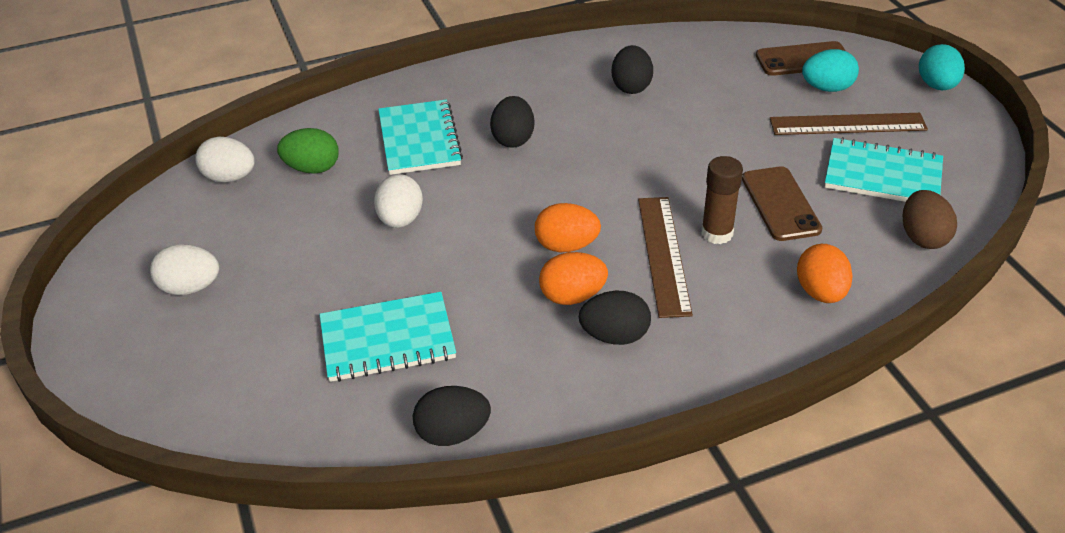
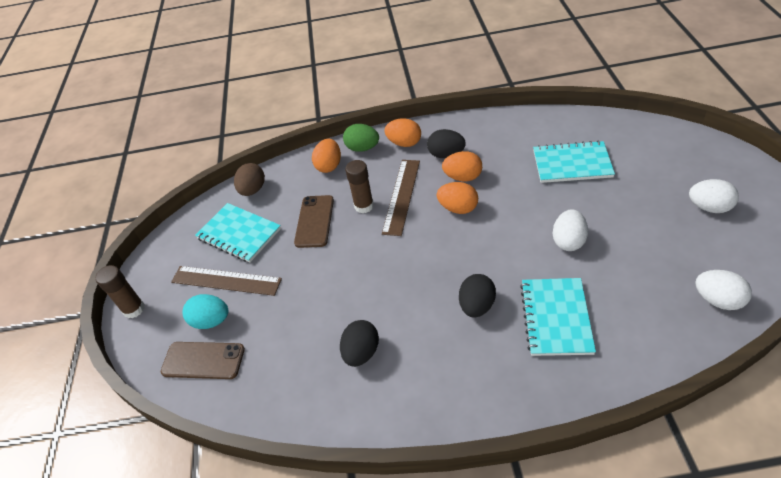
camera: 160 degrees left, 5 degrees up
green egg [277,128,339,174] -> green egg moved to [343,124,379,152]
black egg [413,386,491,446] -> none
turquoise egg [919,44,965,90] -> brown glue stick [95,265,145,318]
none -> orange egg [384,118,421,147]

